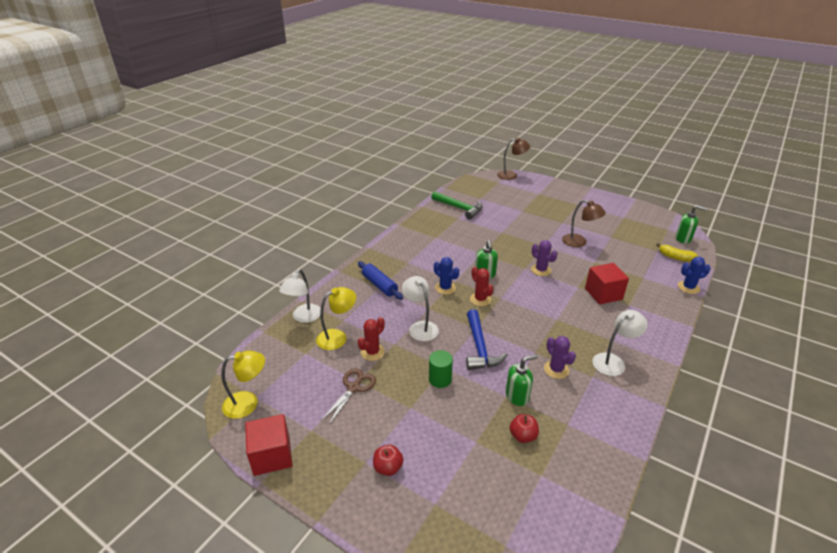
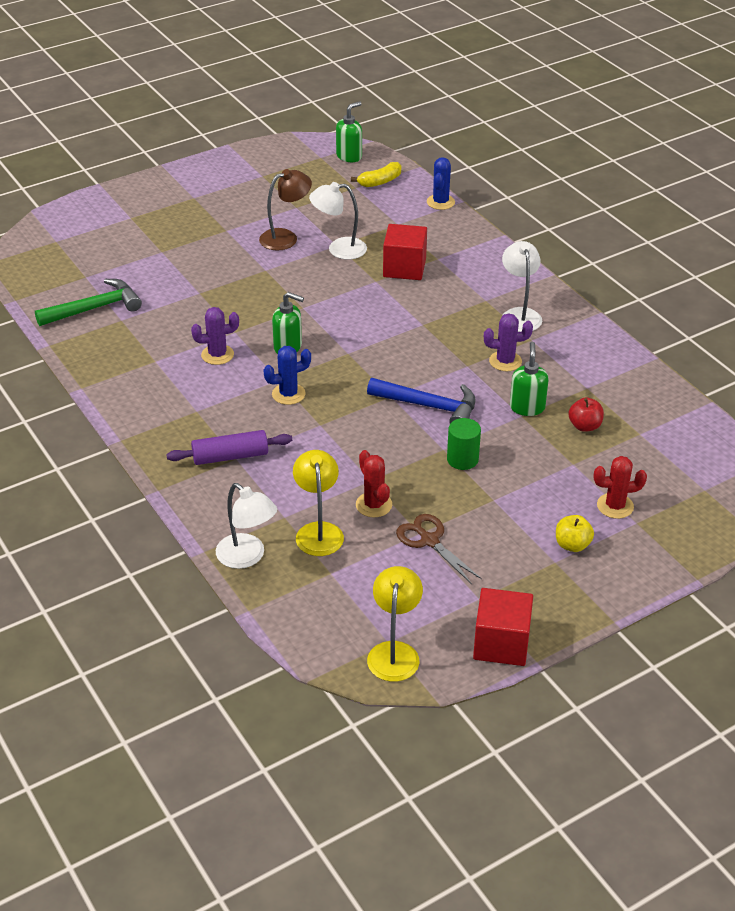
camera: 65 degrees left, 5 degrees up
blue rolling pin [358,261,403,300] -> purple rolling pin [166,430,292,465]
red apple [373,445,404,476] -> yellow apple [556,515,594,552]
white lamp [402,276,439,341] -> white lamp moved to [309,182,367,260]
red cactus [470,267,493,306] -> red cactus moved to [594,456,647,519]
brown lamp [497,137,530,180] -> none
purple cactus [531,240,557,276] -> purple cactus moved to [191,307,239,365]

